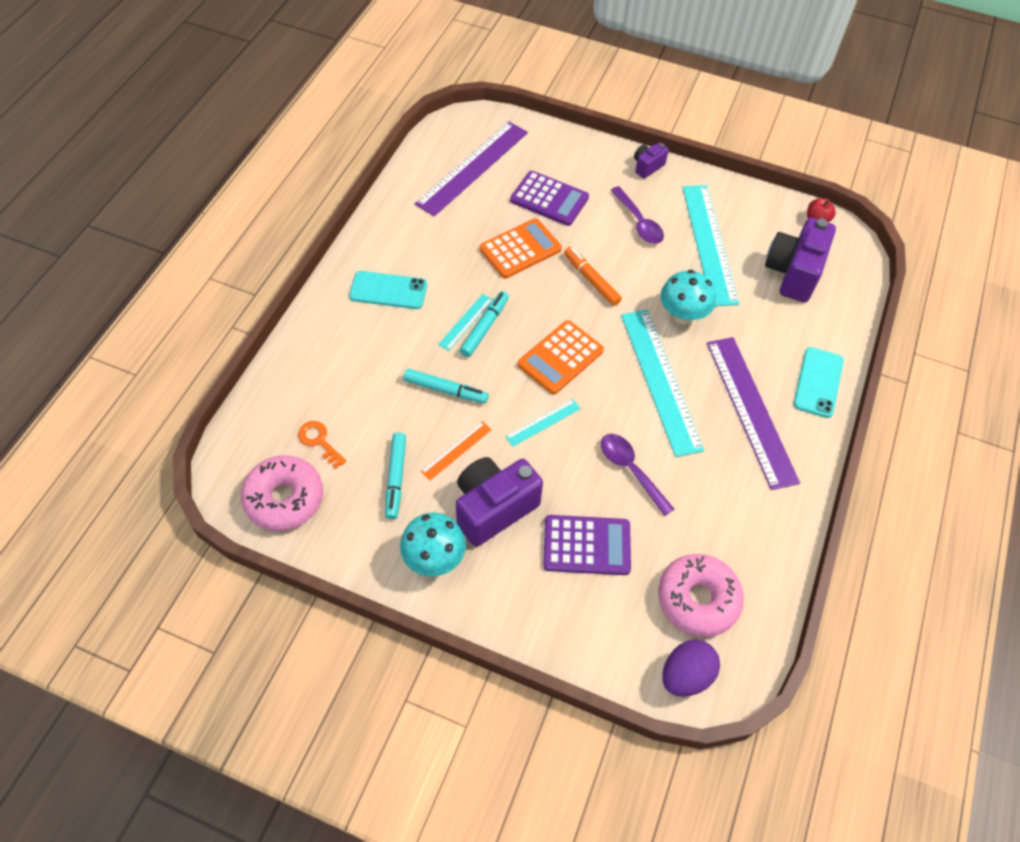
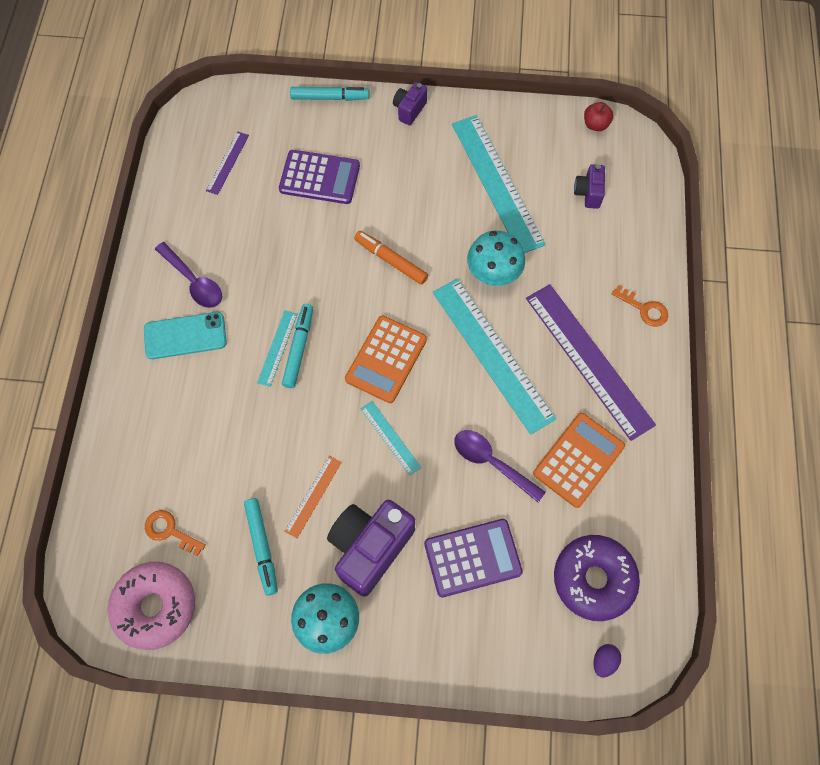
camera: 15 degrees left, 10 degrees up
turquoise marker [403,369,489,404] -> turquoise marker moved to [290,87,369,101]
purple ruler [415,121,528,216] -> purple ruler [206,132,249,195], size x0.46
orange calculator [480,218,562,279] -> orange calculator moved to [533,413,625,508]
turquoise ruler [505,399,581,447] -> turquoise ruler turned 75 degrees counterclockwise [361,401,421,476]
purple spoon [611,186,664,244] -> purple spoon moved to [155,242,222,308]
pink donut [658,554,744,637] -> purple donut [554,535,640,621]
purple egg [662,640,720,697] -> purple egg [594,644,621,677], size x0.53
purple camera [765,218,836,303] -> purple camera [574,164,605,209], size x0.50
turquoise phone [794,347,844,418] -> orange key [612,285,668,327]

